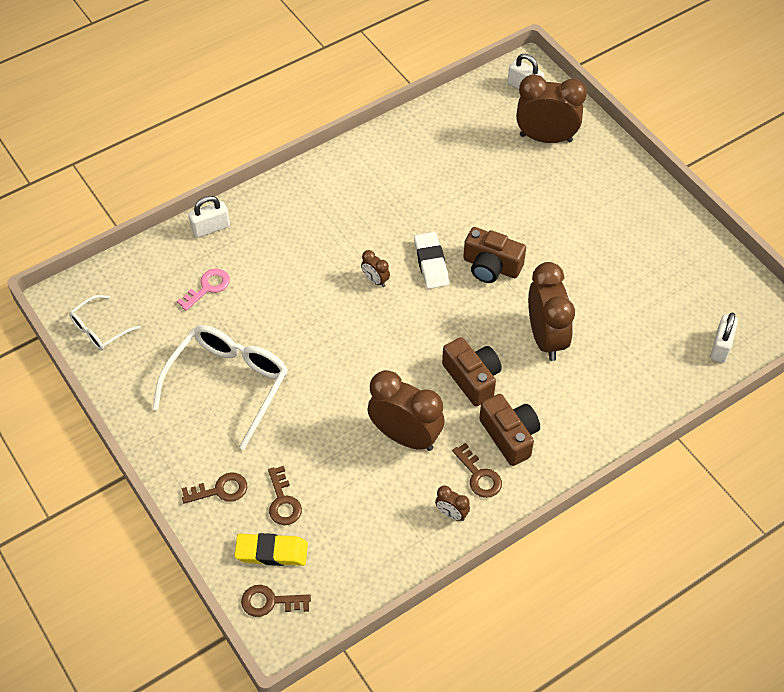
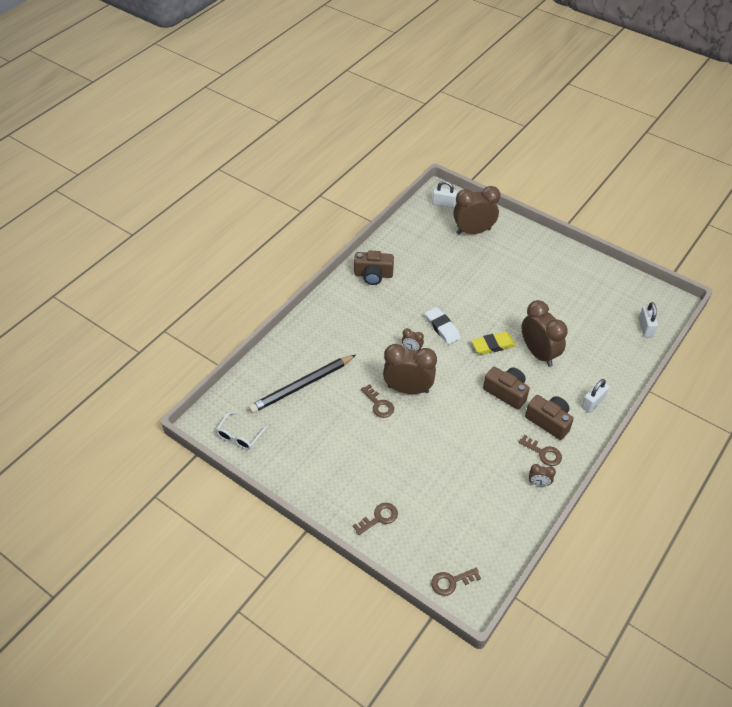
camera: 20 degrees left, 5 degrees down
white glasses [153,325,288,450] -> none
pink key [177,269,230,311] -> black pencil [248,355,356,413]
white padlock [188,196,230,238] -> white padlock moved to [581,379,609,413]
yellow eraser [234,533,308,566] -> yellow eraser moved to [471,332,516,355]
brown key [268,466,302,525] -> brown key moved to [361,384,394,418]
brown clock [367,370,445,451] -> brown clock moved to [383,344,437,394]
brown camera [463,227,526,283] -> brown camera moved to [354,251,394,285]

